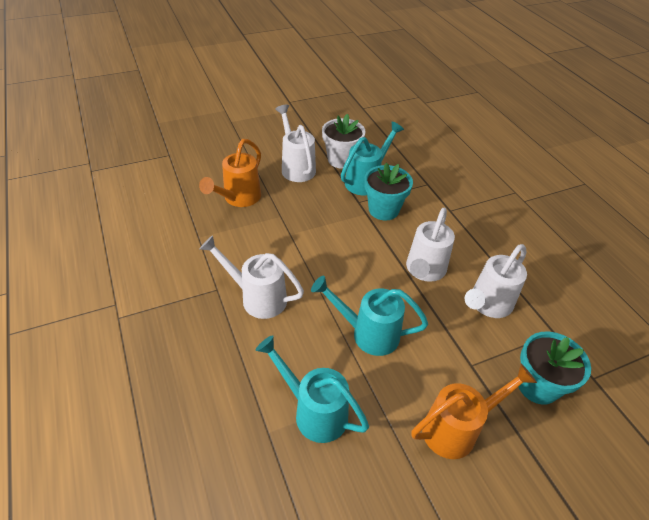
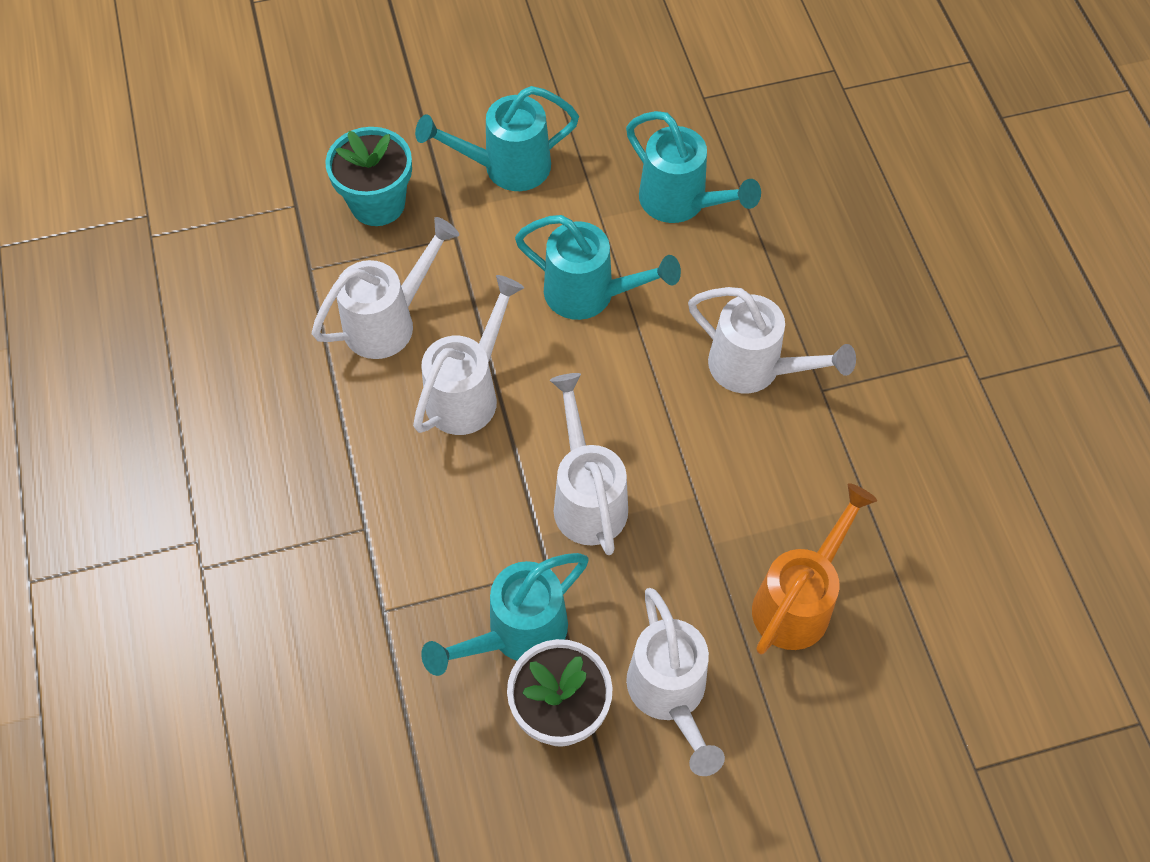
camera: 170 degrees left, 15 degrees up
turquoise flower pot [364,163,413,221] -> none
orange watering can [411,364,537,459] -> turquoise watering can [415,86,579,191]
none -> white watering can [550,373,628,555]

